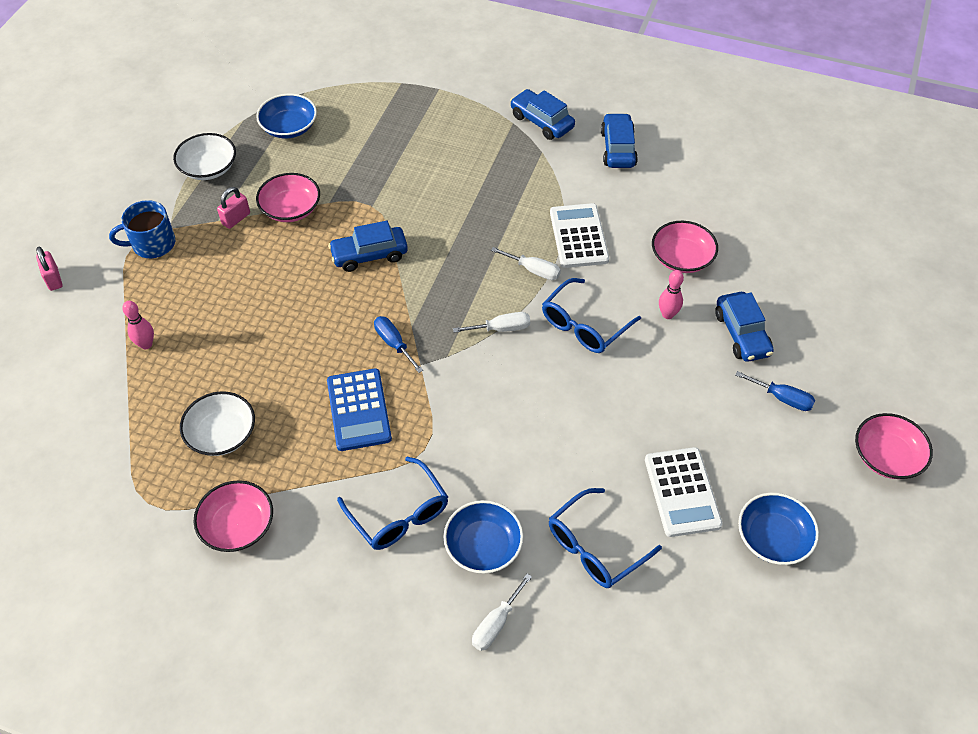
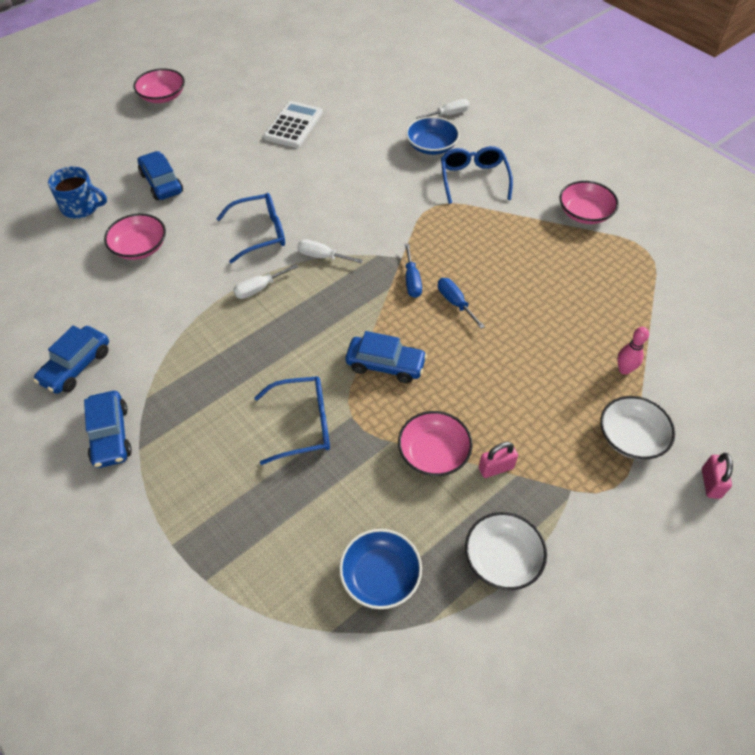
camera: 150 degrees left, 0 degrees up
blue mug [109,200,175,258] -> blue mug moved to [48,166,107,219]
white bowl [180,391,255,456] -> white bowl moved to [600,396,675,459]
blue calculator [327,369,392,451] -> none
white screwdriver [491,247,561,280] -> white screwdriver turned 90 degrees counterclockwise [233,264,298,299]
blue glasses [549,488,662,588] -> blue glasses moved to [254,376,330,465]
white calculator [550,203,609,268] -> none
pink bowling pin [659,270,684,319] -> none
blue car [715,292,774,362] -> blue car turned 45 degrees counterclockwise [138,151,183,200]
blue screwdriver [735,371,815,411] -> blue screwdriver moved to [438,278,485,329]
blue bowl [738,493,819,565] -> none

